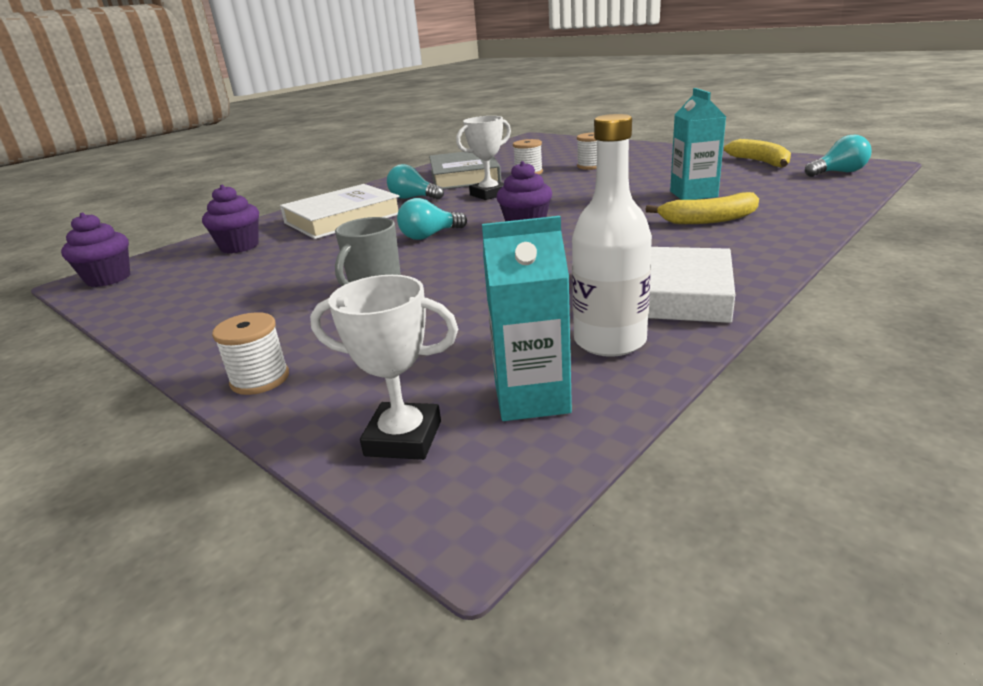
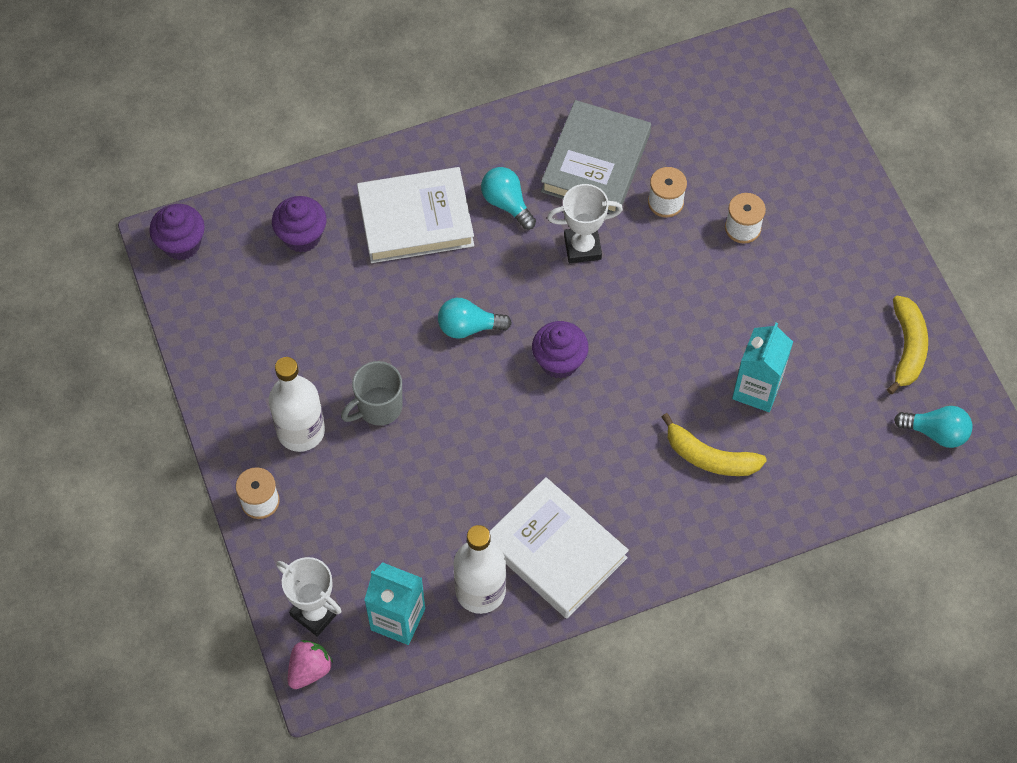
camera: 25 degrees right, 35 degrees up
none -> white bottle [269,357,325,452]
none -> pink strawberry [288,640,333,689]

